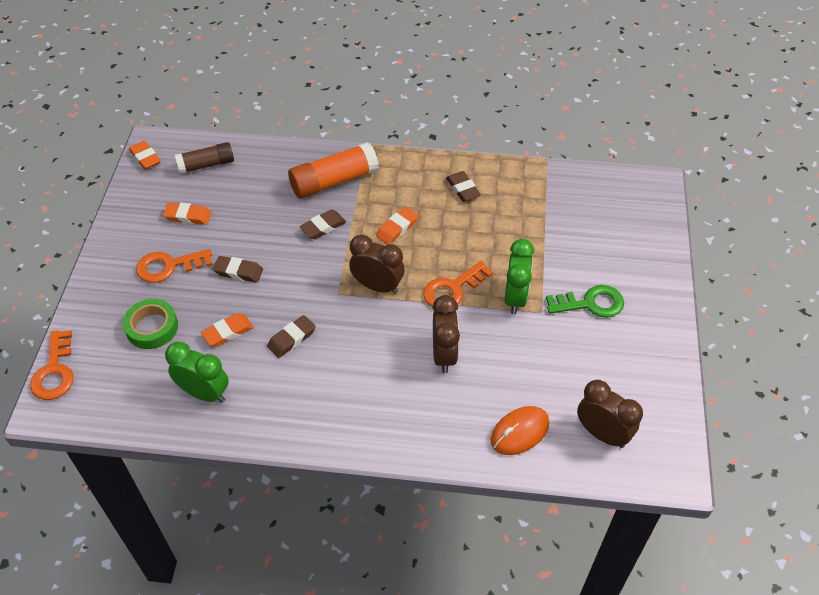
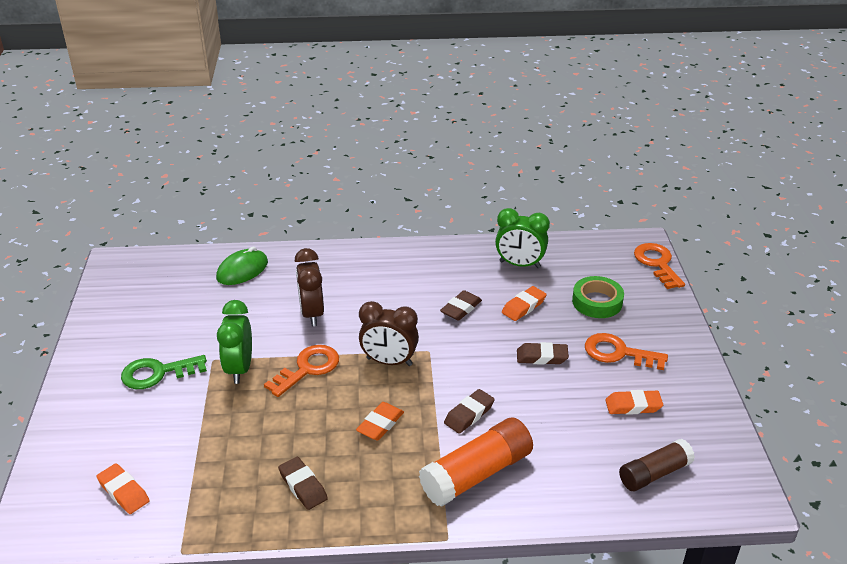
camera: 170 degrees right, 15 degrees down
orange eraser [129,141,161,170] -> orange eraser moved to [97,463,150,514]
orange key [136,249,213,283] -> orange key turned 135 degrees counterclockwise [585,333,668,370]
orange mouse [491,406,549,455] -> green mouse [216,246,268,285]
brown clock [577,380,643,448] -> none

